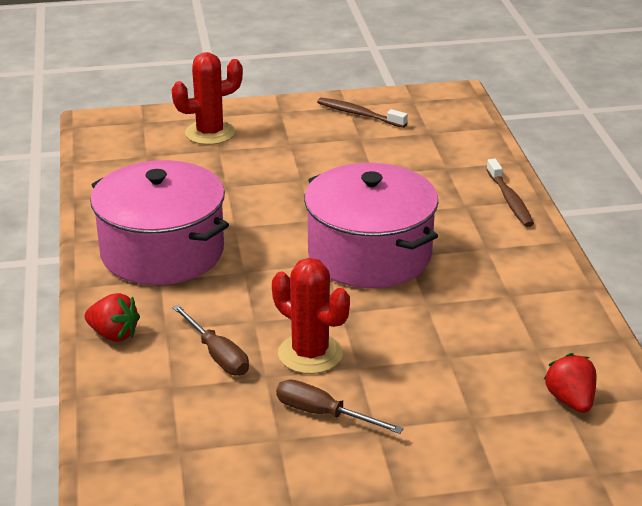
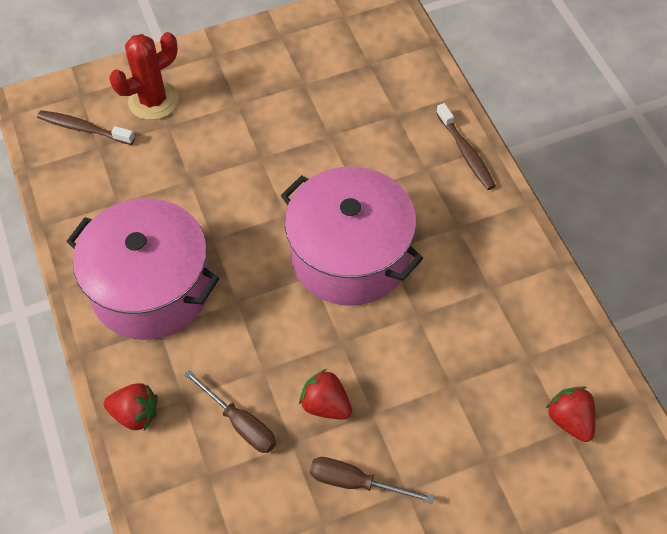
camera: 10 degrees left, 25 degrees up
red cactus [272,258,350,374] -> red strawberry [299,369,352,420]
brown toothbrush [317,98,408,128] -> brown toothbrush moved to [37,110,135,145]

